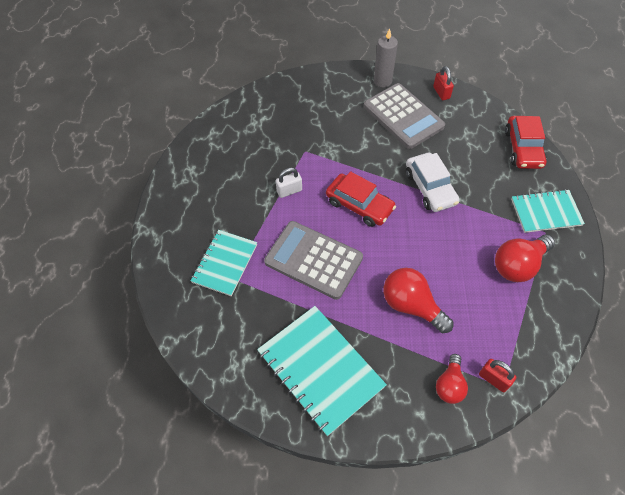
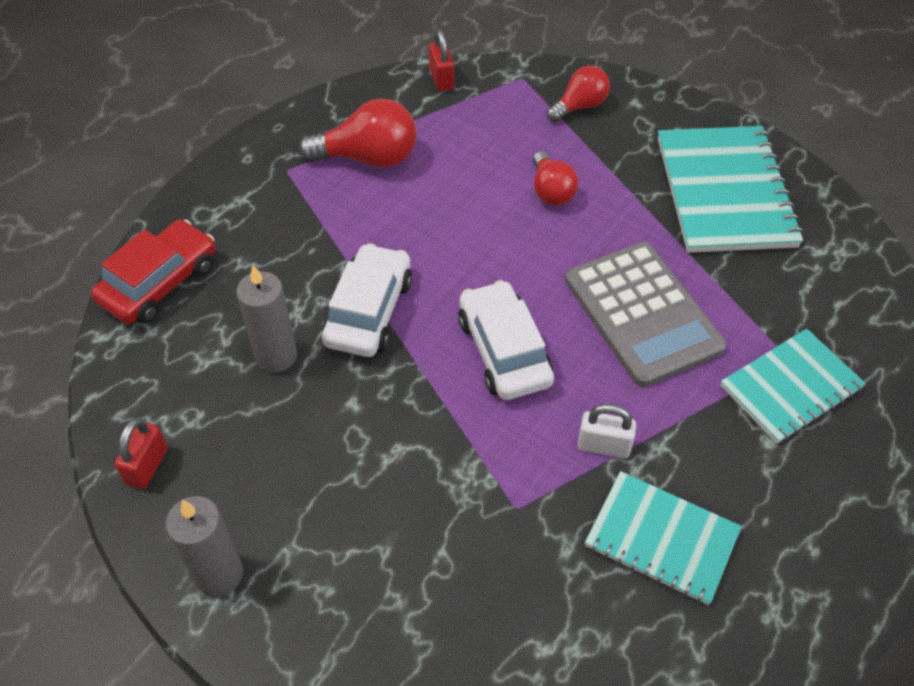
camera: 145 degrees left, 5 degrees down
red car [326,171,396,227] -> white car [458,280,554,400]
grey calculator [364,83,445,149] -> none
red light bulb [383,268,454,333] -> red light bulb [533,151,578,206], size x0.64
red padlock [479,359,516,392] -> red padlock moved to [429,29,454,91]
turquoise notebook [511,189,585,233] -> turquoise notebook moved to [585,471,742,605]
none -> grey candle [236,265,297,373]

